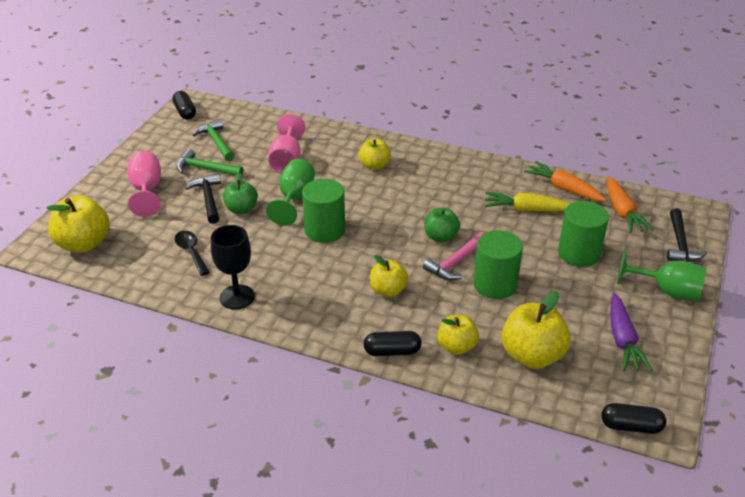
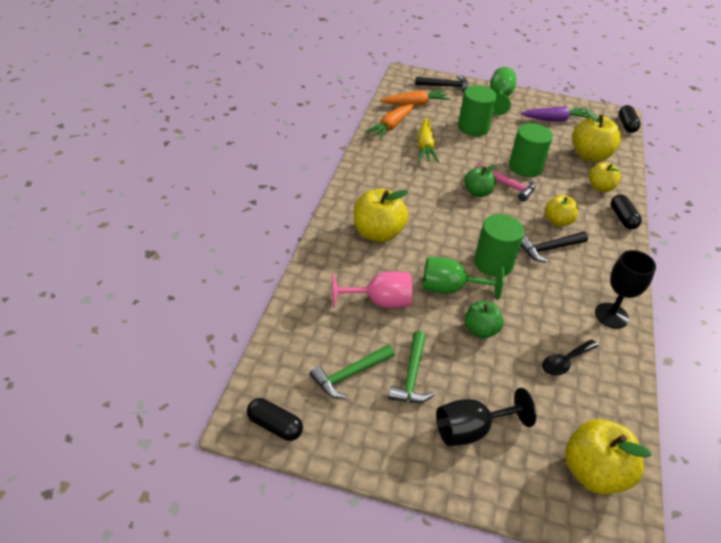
camera: 100 degrees left, 5 degrees up
pink goblet [127,151,161,217] -> black goblet [436,388,536,446]
black capsule [172,91,196,119] -> black capsule turned 60 degrees clockwise [247,398,303,441]
black hammer [186,173,221,224] -> black hammer moved to [521,232,588,263]
yellow apple [358,139,391,170] -> yellow apple [354,189,408,242], size x1.61

